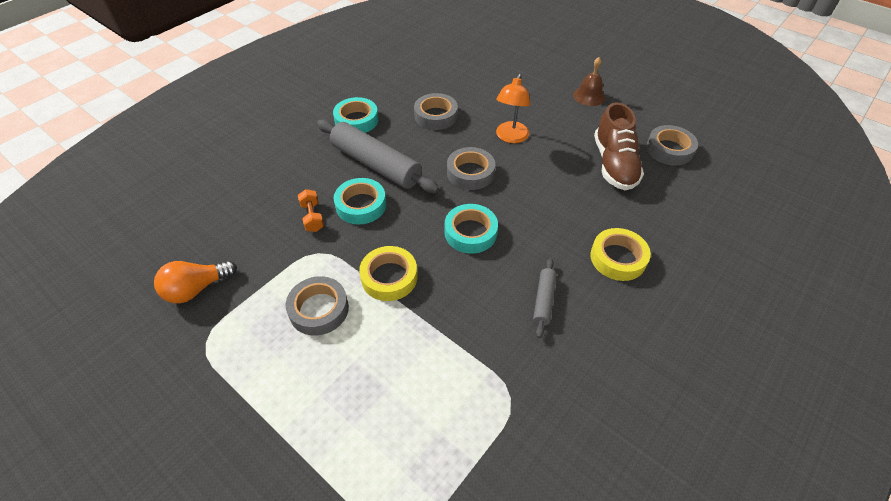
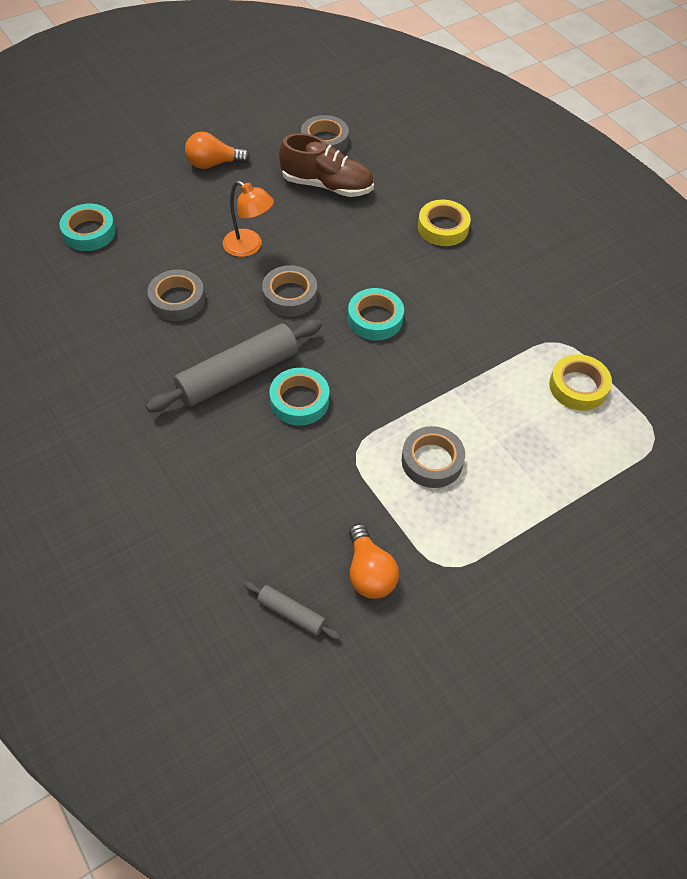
camera: 75 degrees left, 5 degrees up
orange dumbbell [298,189,324,232] -> none
turquoise tape [333,97,378,133] -> turquoise tape moved to [59,204,116,251]
yellow tape [359,246,417,301] -> yellow tape moved to [549,354,612,411]
grey rolling pin [533,259,557,338] -> grey rolling pin moved to [244,581,341,640]
brown bell [573,57,605,106] -> orange light bulb [185,132,250,169]

